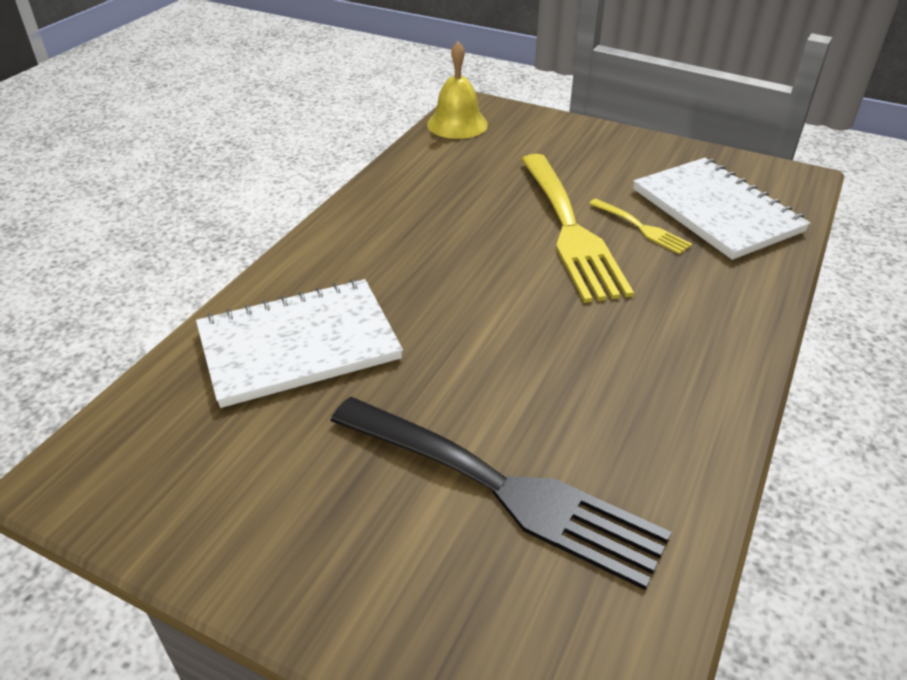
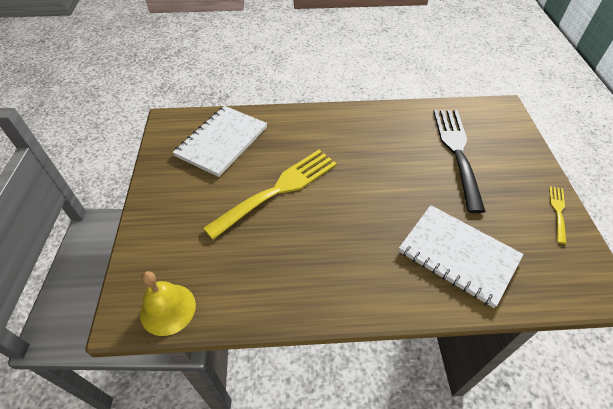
camera: 120 degrees left, 10 degrees up
yellow fork [589,199,692,254] -> yellow fork moved to [549,186,567,244]

